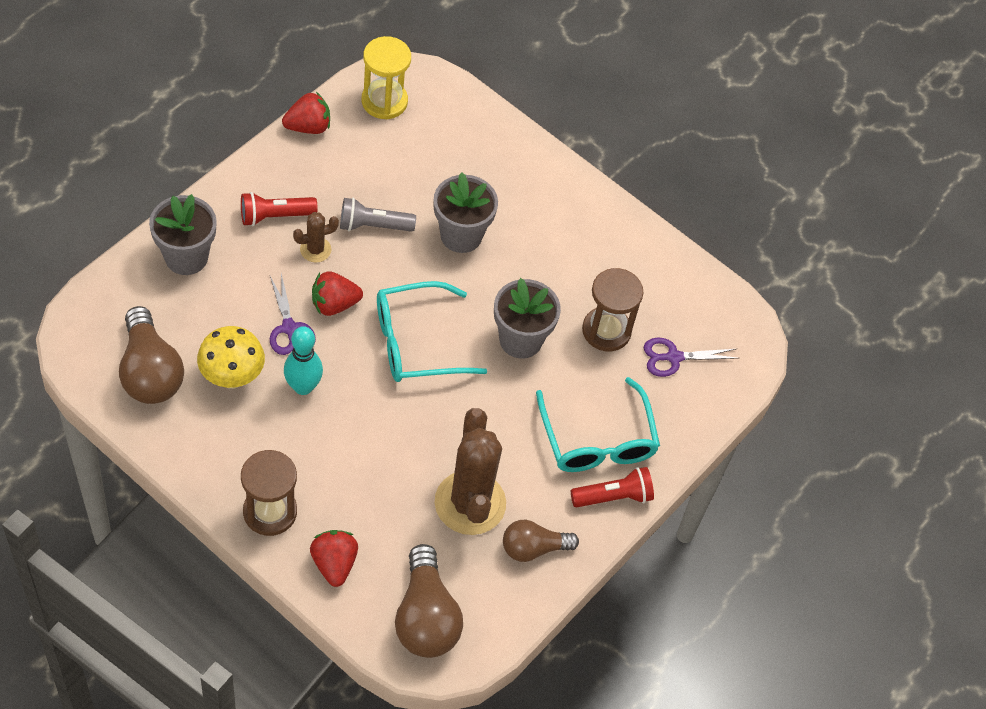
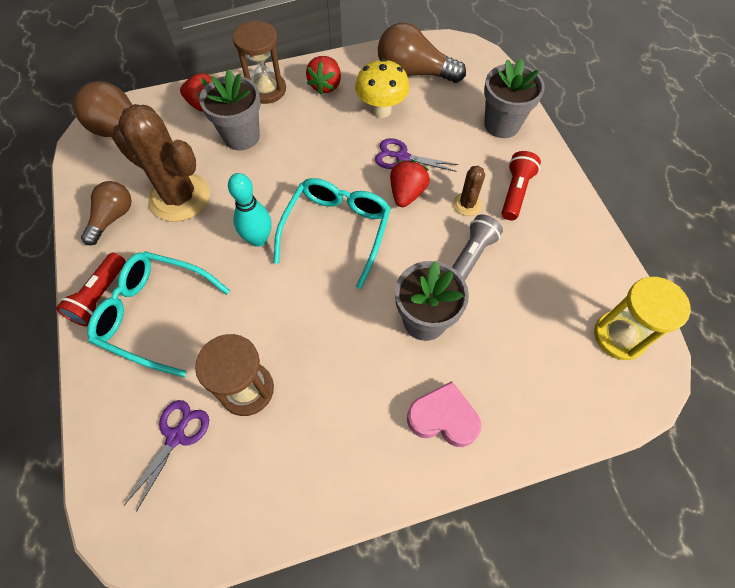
camera: 130 degrees right, 5 degrees up
red strawberry [282,92,330,134] -> red strawberry moved to [306,56,341,94]
turquoise bowling pin [284,326,323,395] -> turquoise bowling pin moved to [228,173,272,247]
grey flower pot [494,278,561,359] -> grey flower pot moved to [199,69,261,150]
none -> pink heart [407,381,481,447]

